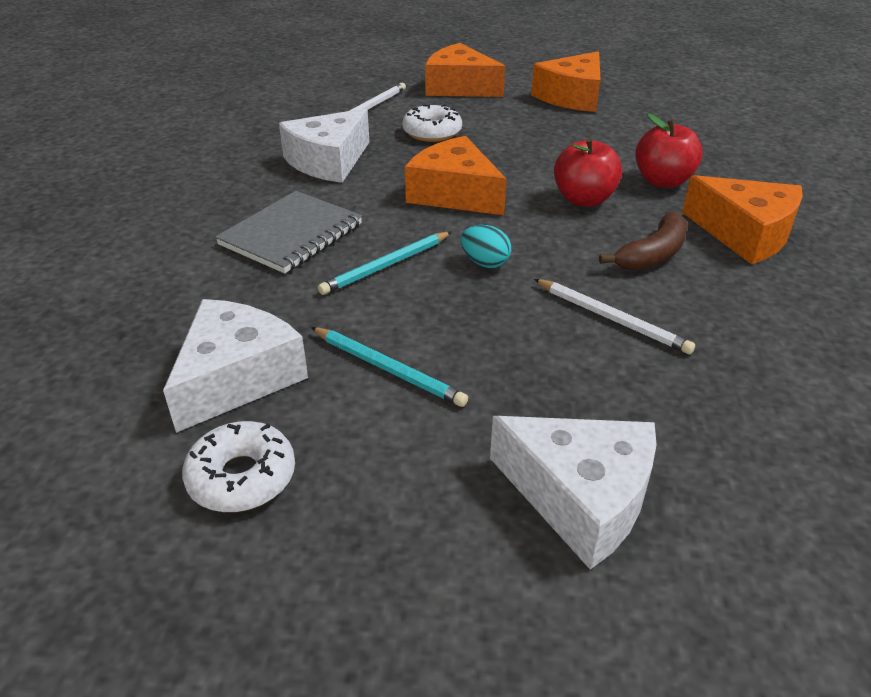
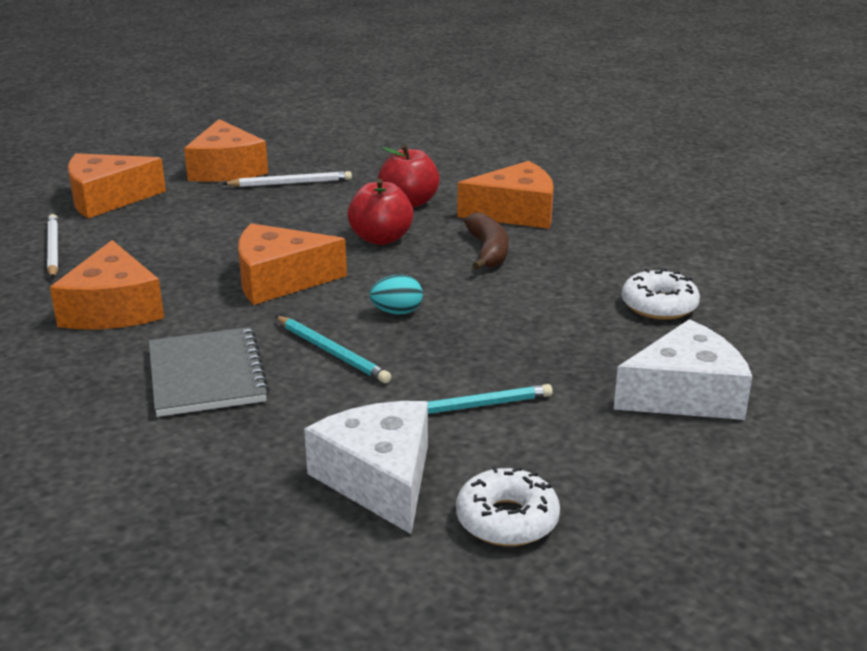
camera: 50 degrees left, 10 degrees down
white cheese [279,108,370,183] -> orange cheese [50,240,164,330]
turquoise pencil [318,232,451,295] -> turquoise pencil turned 45 degrees counterclockwise [275,316,391,383]
white donut [402,104,462,142] -> white donut moved to [622,269,700,320]
white pencil [534,279,695,354] -> white pencil moved to [222,171,352,187]

